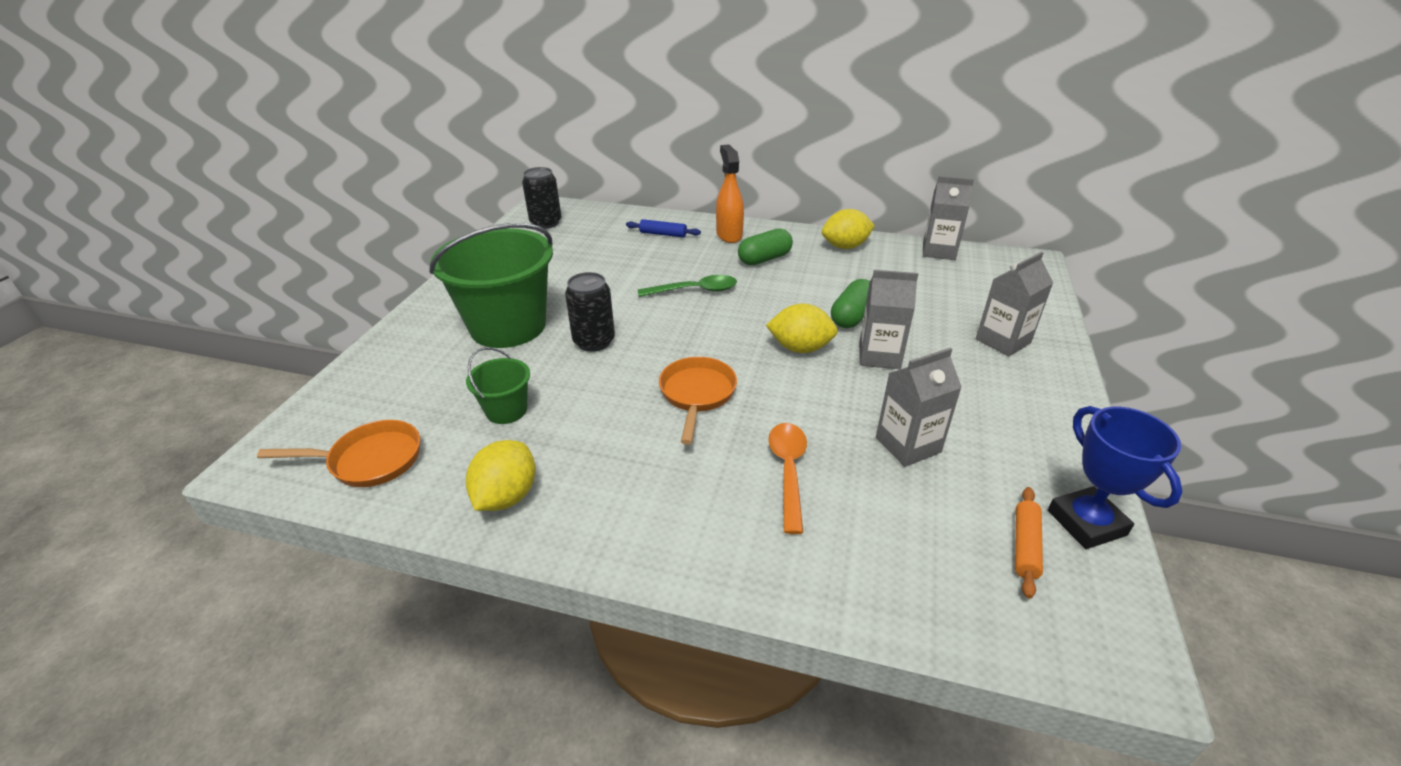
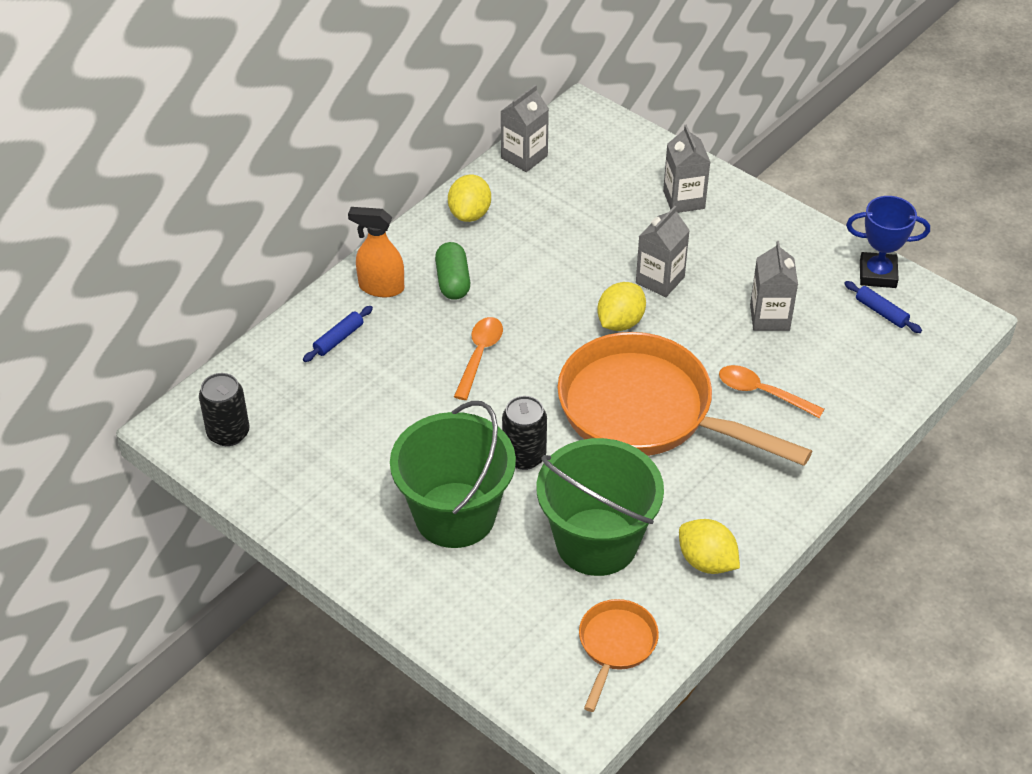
camera: 65 degrees left, 10 degrees up
green bucket [466,347,530,424] -> green bucket [537,438,664,576], size x2.16
green spoon [638,275,737,297] -> orange spoon [454,317,503,400]
orange pan [659,357,737,445] -> orange pan [557,332,812,466], size x2.15
green capsule [831,279,870,328] -> none
orange rolling pin [1015,487,1043,599] -> blue rolling pin [844,281,922,333]

